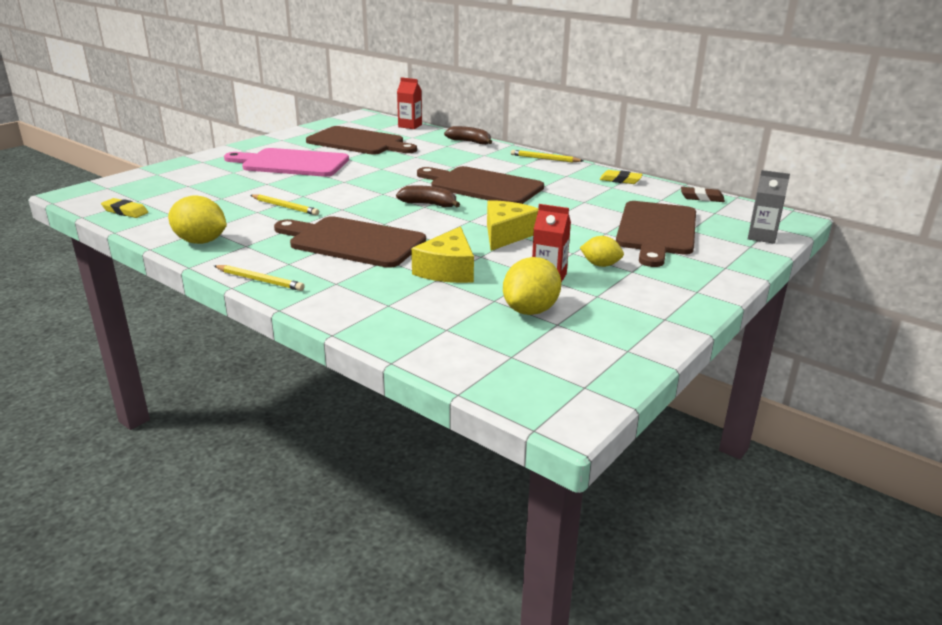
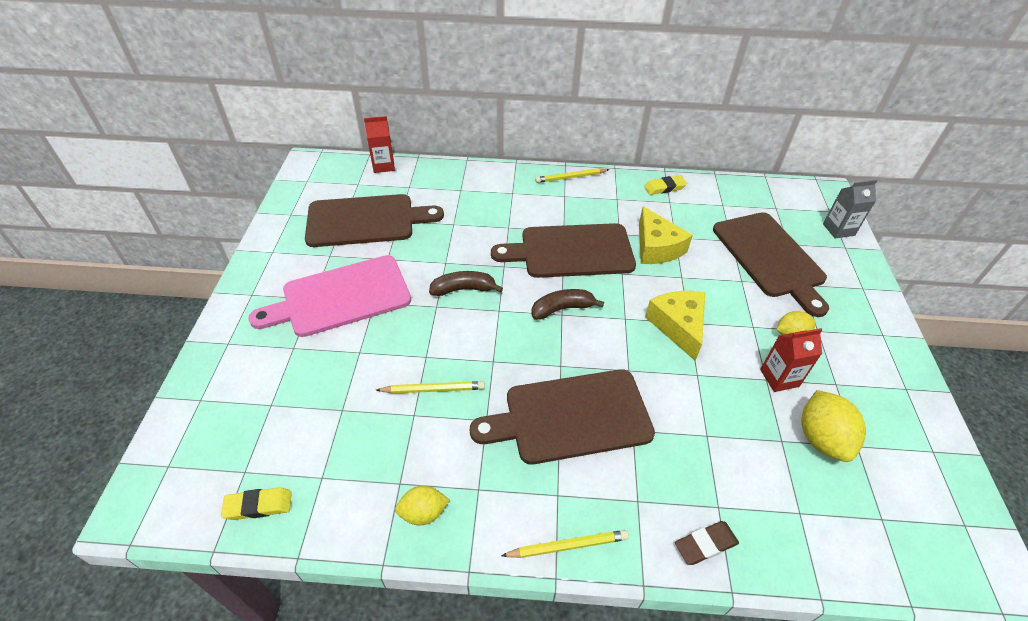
camera: 35 degrees left, 20 degrees up
yellow lemon [168,195,227,244] -> yellow lemon [395,486,449,525], size x0.62
yellow cheese [411,227,474,283] -> yellow cheese moved to [639,206,693,264]
brown banana [444,126,492,145] -> brown banana moved to [429,271,503,296]
brown eraser [681,187,725,202] -> brown eraser moved to [675,521,739,565]

